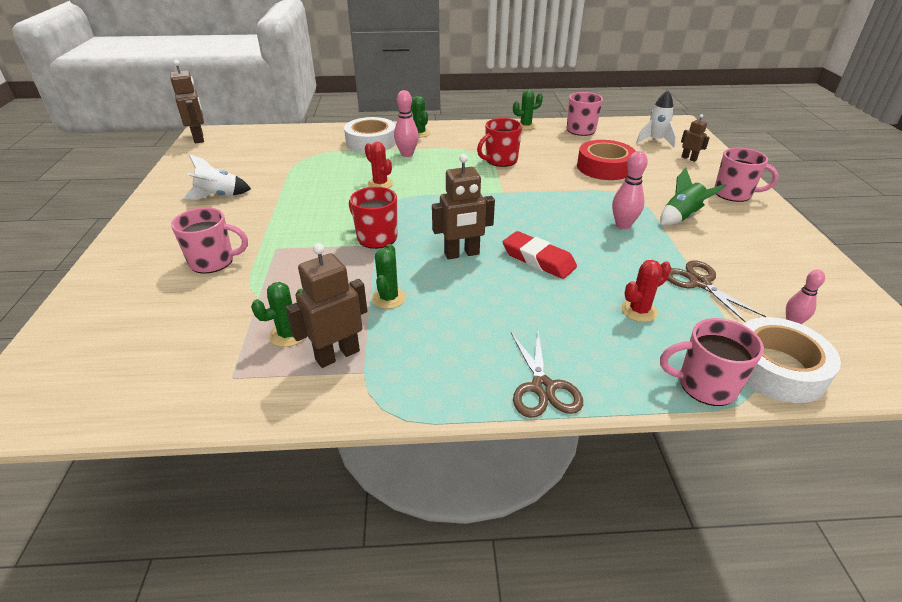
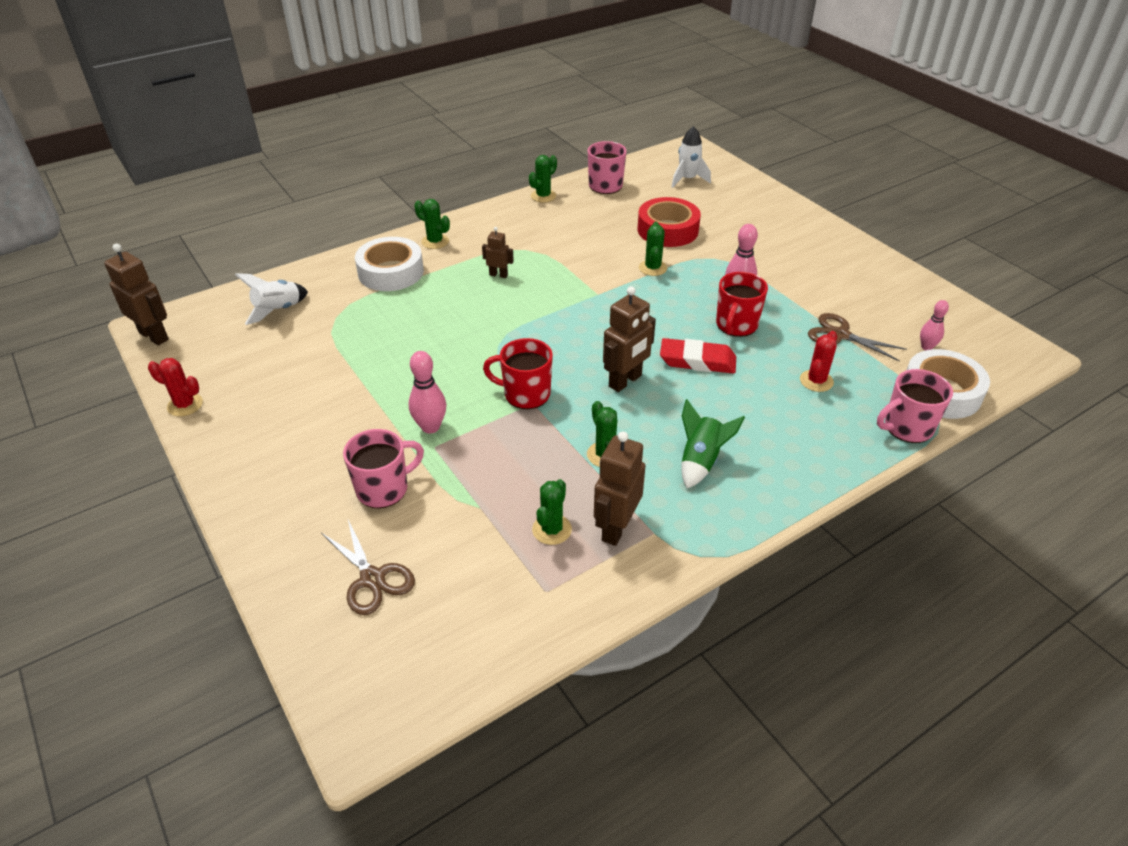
camera: 30 degrees left, 5 degrees up
white rocket [183,154,251,200] -> white rocket moved to [235,273,308,325]
red cactus [365,142,393,188] -> red cactus moved to [148,358,203,417]
pink bowling pin [394,90,419,157] -> pink bowling pin moved to [409,351,446,434]
red mug [477,118,522,167] -> red mug moved to [716,272,768,337]
brown scissors [511,332,583,418] -> brown scissors moved to [321,520,415,615]
green rocket [660,167,726,226] -> green rocket moved to [681,399,745,488]
brown robot [681,114,710,162] -> brown robot moved to [482,227,514,278]
pink mug [715,147,779,202] -> none
none -> green cactus [639,222,667,276]

